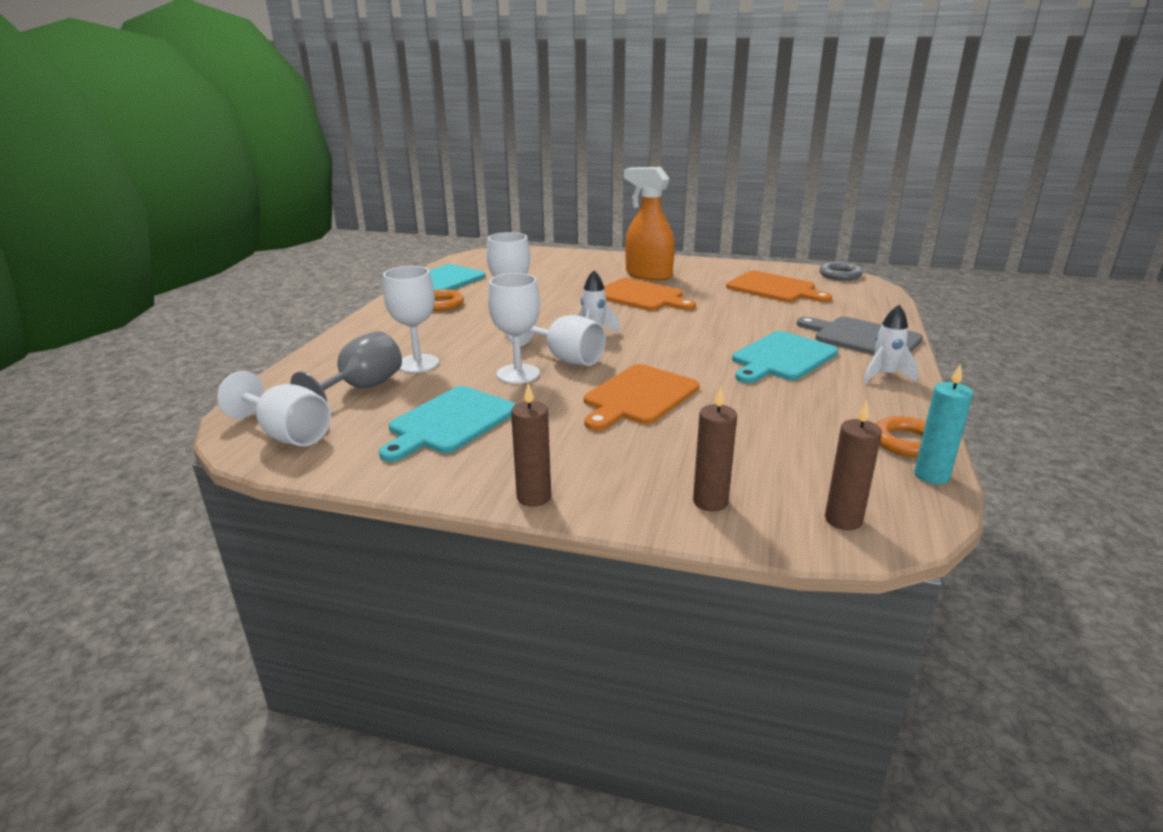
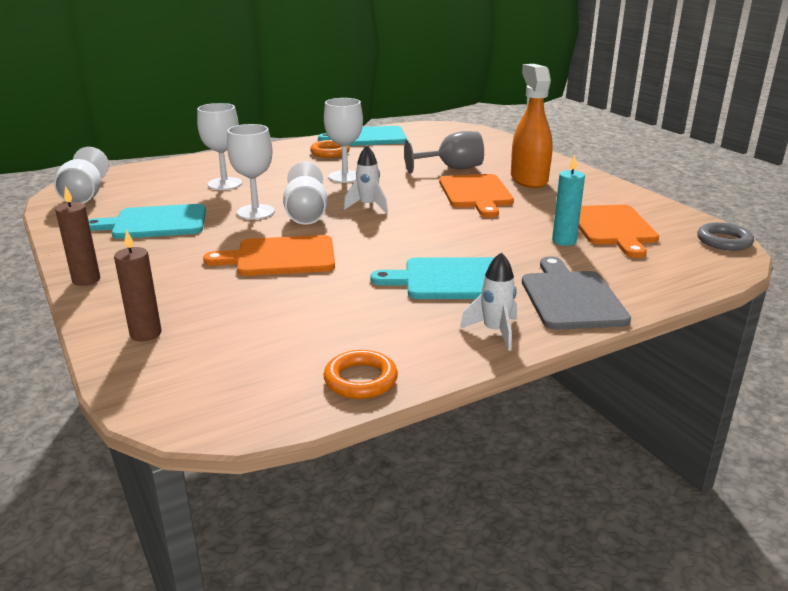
camera: 45 degrees right, 0 degrees up
grey goblet [290,331,402,401] -> grey goblet moved to [404,131,484,173]
brown candle [825,401,882,530] -> none
turquoise candle [914,363,973,484] -> turquoise candle moved to [552,155,585,246]

